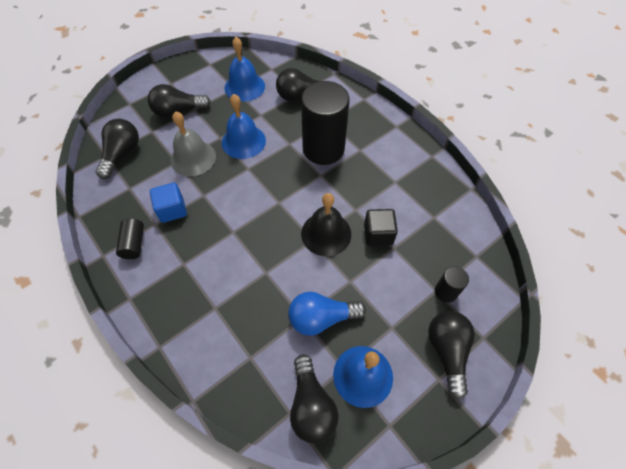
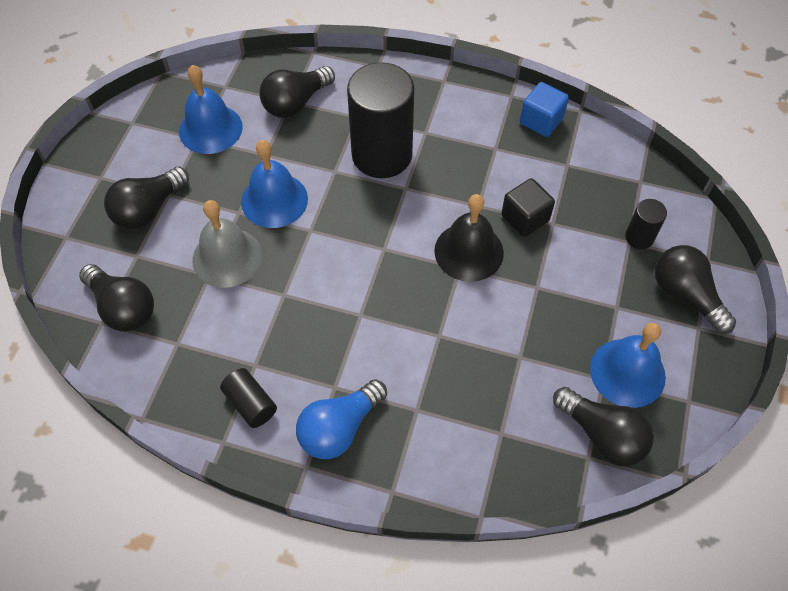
camera: 35 degrees left, 0 degrees up
black light bulb [96,119,139,179] -> black light bulb turned 150 degrees clockwise [79,264,154,332]
blue cube [150,183,187,223] -> blue cube moved to [520,82,569,137]
blue light bulb [288,292,366,336] -> blue light bulb moved to [296,379,387,459]

